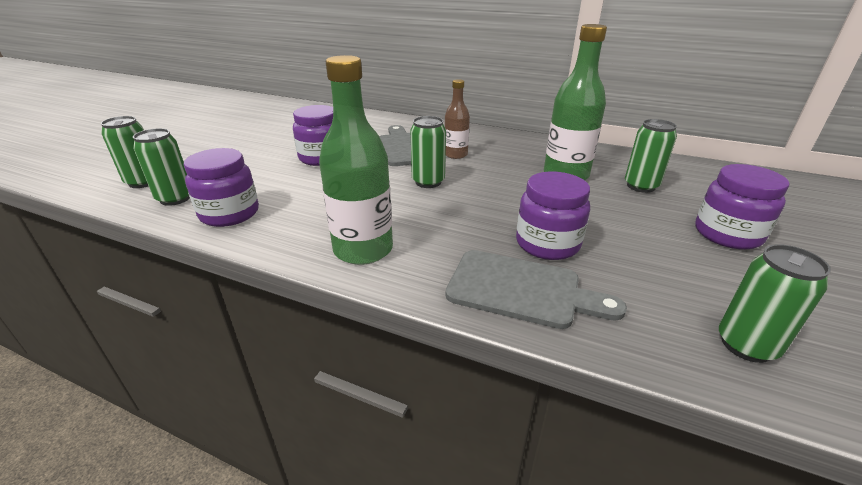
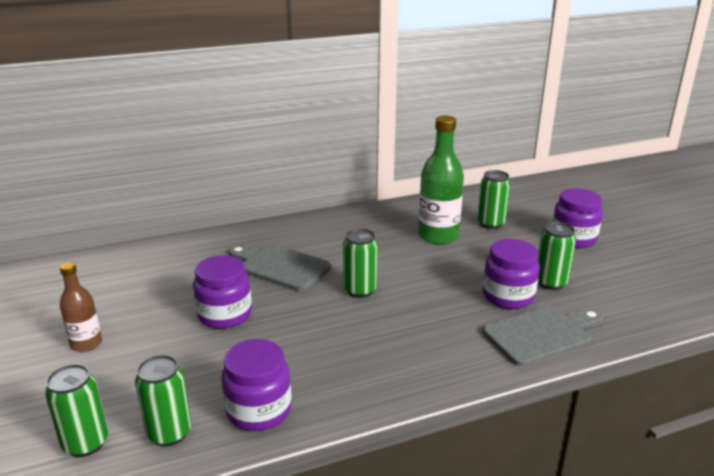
camera: 45 degrees left, 5 degrees down
green bottle [319,55,393,265] -> none
brown bottle [444,79,470,159] -> brown bottle moved to [60,262,102,352]
green can [719,244,831,363] -> green can moved to [538,222,576,290]

